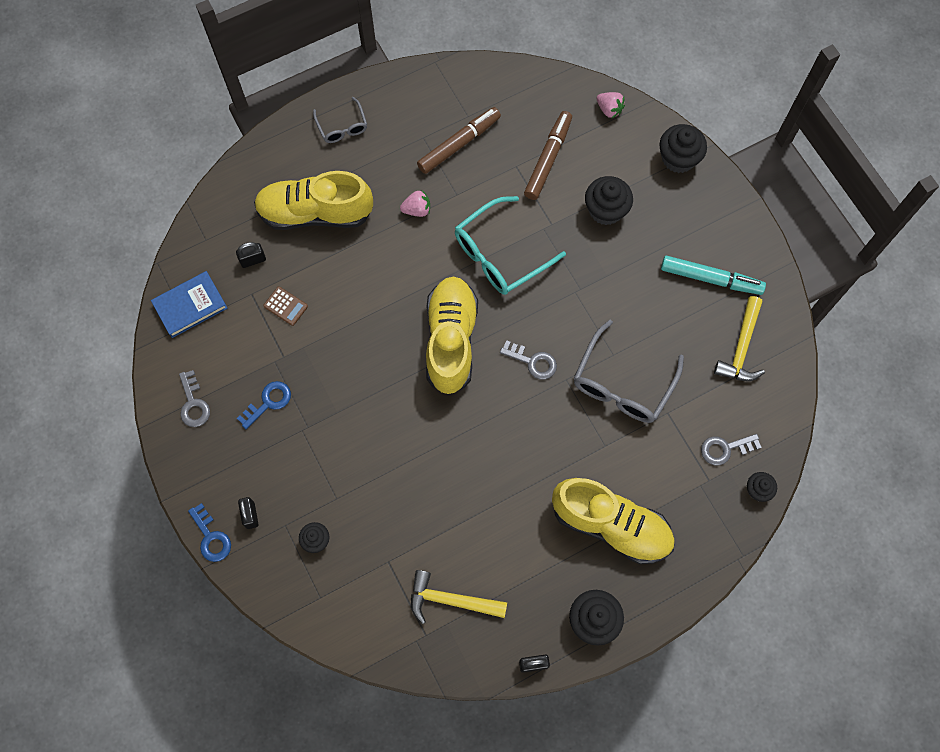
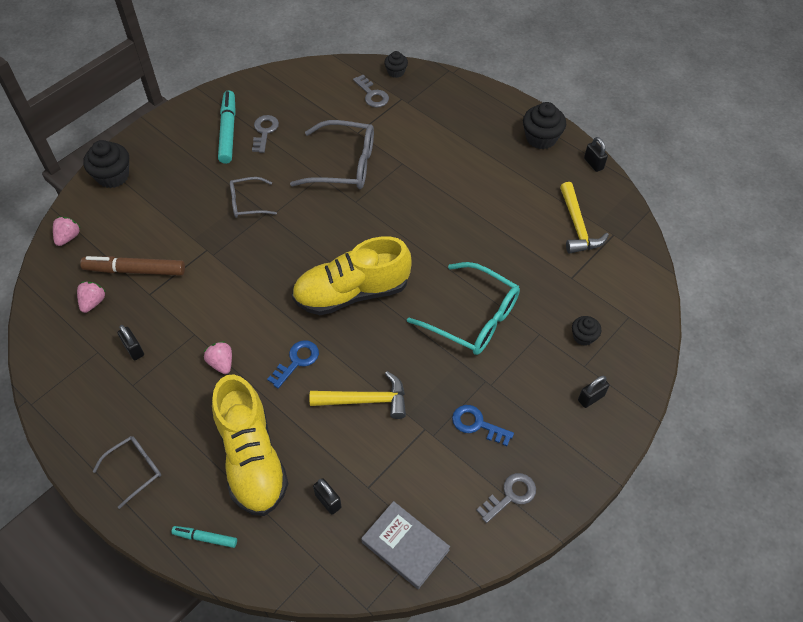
camera: 110 degrees left, 15 degrees down
blue book [151,271,228,338] -> grey book [361,501,450,589]
blue key [188,503,231,562] -> blue key moved to [267,340,319,389]
brown calculator [263,286,308,326] -> none
brown marker [417,107,501,174] -> black padlock [117,325,144,360]
turquoise glasses [455,196,566,295] -> turquoise glasses moved to [407,262,520,355]
grey key [500,340,557,380] -> grey key moved to [252,115,279,153]
yellow shoe [552,478,675,564] -> none
black cupcake [585,176,633,225] -> none
yellow hammer [714,296,765,381] -> yellow hammer moved to [310,371,406,419]
none -> pink strawberry [77,282,106,313]
none -> turquoise marker [171,526,237,548]
none -> grey glasses [230,177,277,218]

